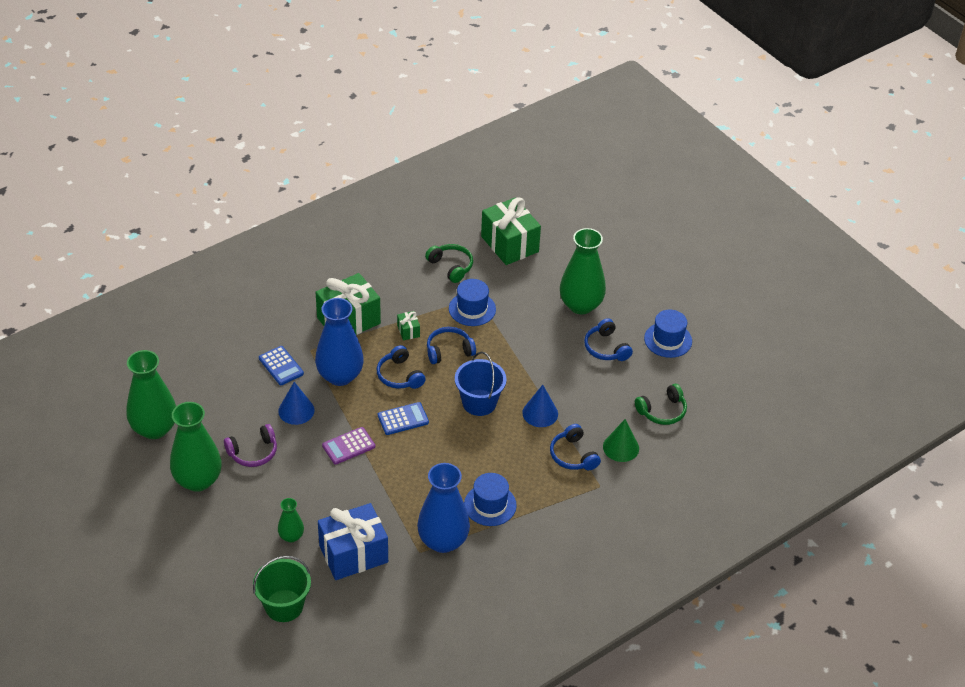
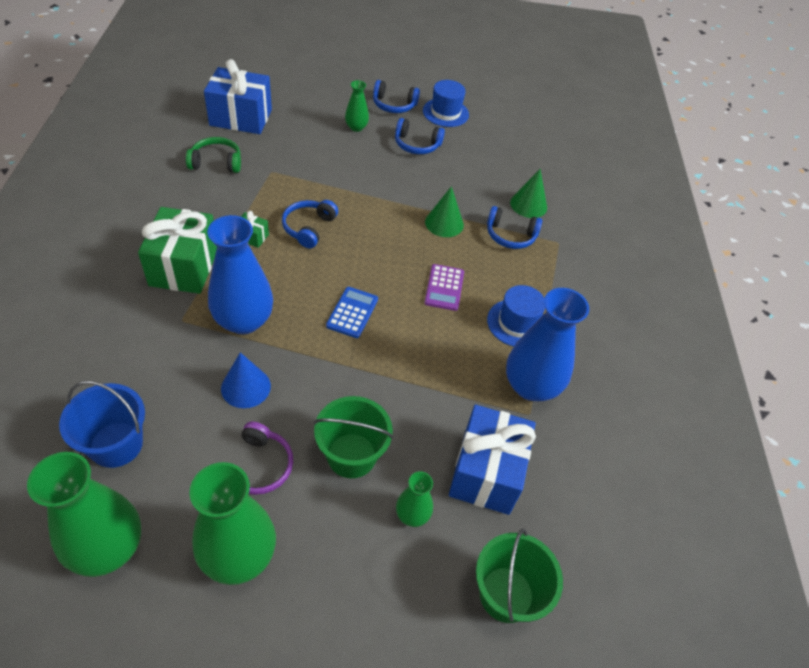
camera: 55 degrees left, 5 degrees up
blue calculator [259,346,304,385] -> none
purple calculator [322,427,375,465] -> purple calculator moved to [424,264,464,311]
blue headphones [377,345,426,389] -> blue headphones moved to [373,80,420,113]
blue hat [449,279,496,326] -> none
blue bucket [455,352,507,416] -> blue bucket moved to [59,381,145,468]
green gift [481,197,541,265] -> blue gift [204,59,272,134]
blue cone [522,385,558,427] -> green cone [425,186,464,237]
green vase [560,228,606,314] -> green vase [345,80,369,132], size x0.50
green headphones [635,384,687,425] -> none
none -> green bucket [314,396,393,478]

